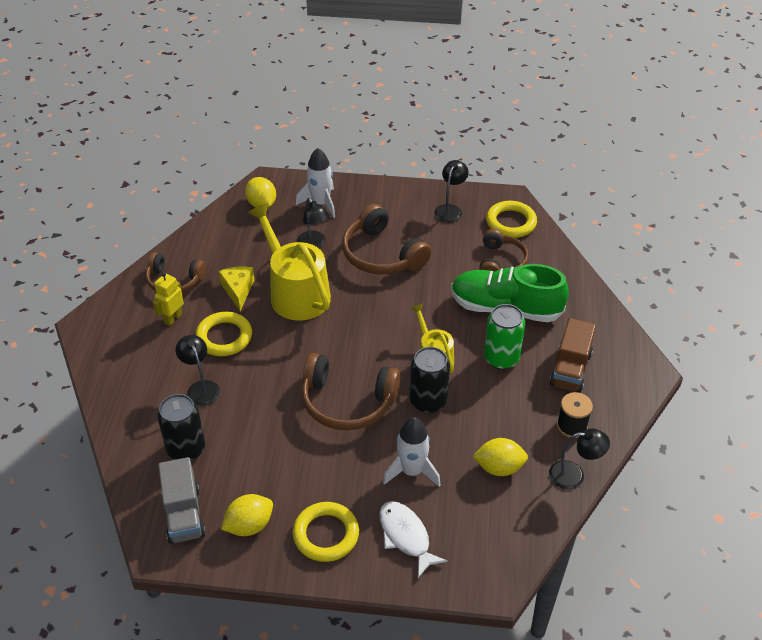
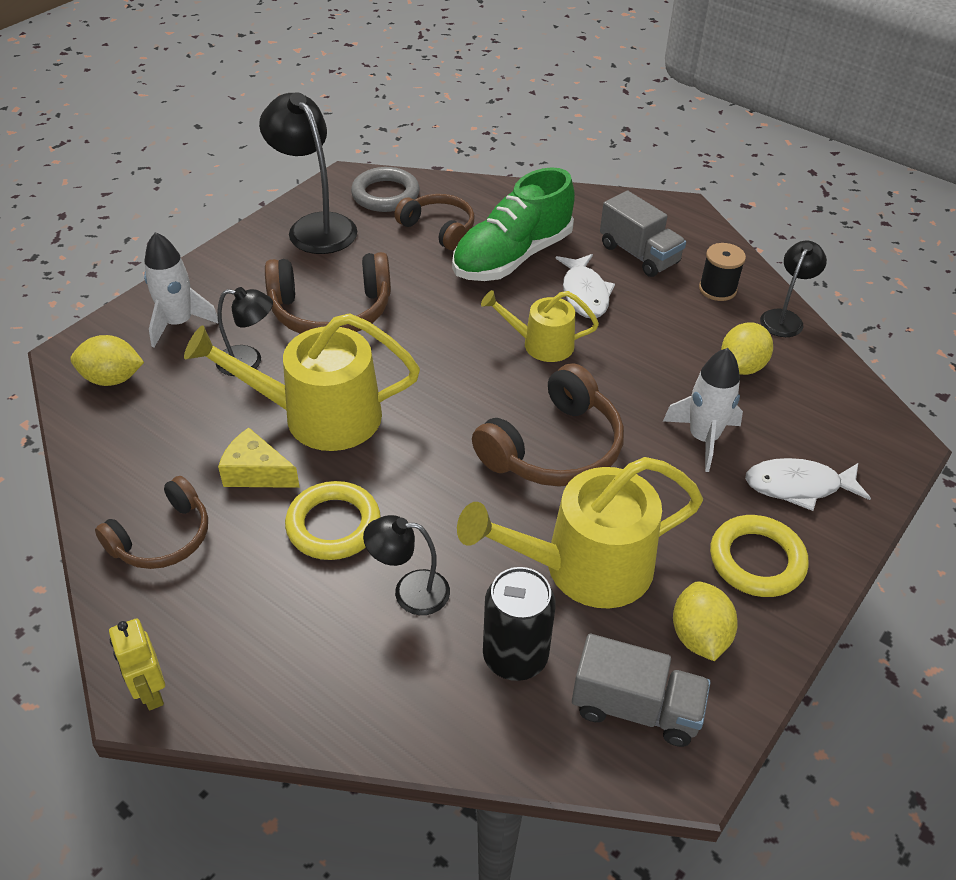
camera: 60 degrees left, 0 degrees up
yellow robot [153,272,184,326] -> yellow robot moved to [109,618,165,711]
black can [410,347,450,413] -> none
black lamp [434,160,469,223] -> black lamp [259,92,357,254], size x1.73
green can [484,304,525,369] -> white fish [556,254,615,318]
yellow ring [486,201,537,238] -> grey ring [351,167,420,212]
brown truck [549,318,596,393] -> grey truck [600,190,686,277]
none -> yellow watering can [457,457,703,608]

